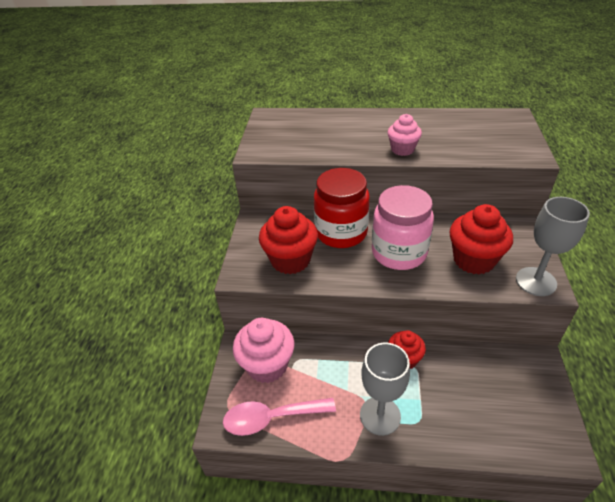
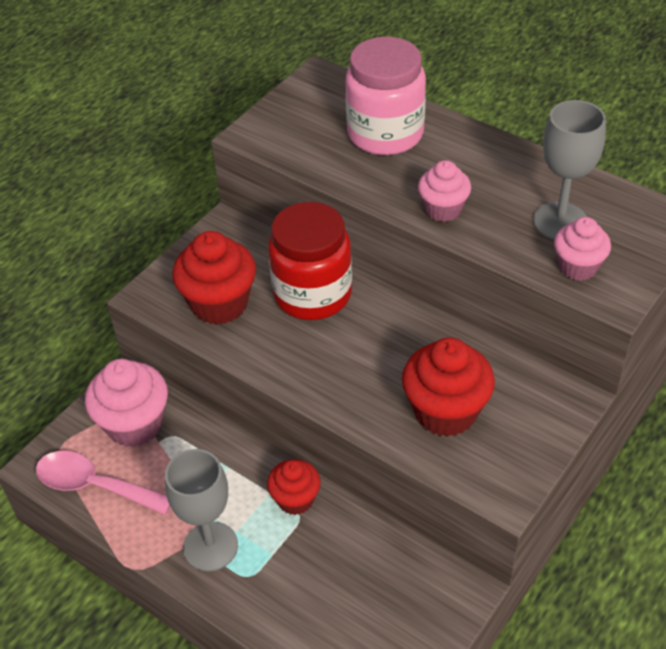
camera: 30 degrees right, 5 degrees up
pink jar [372,185,434,270] -> pink jar moved to [345,37,426,155]
grey goblet [516,197,590,296] -> grey goblet moved to [533,100,606,239]
none -> pink cupcake [554,217,611,281]

